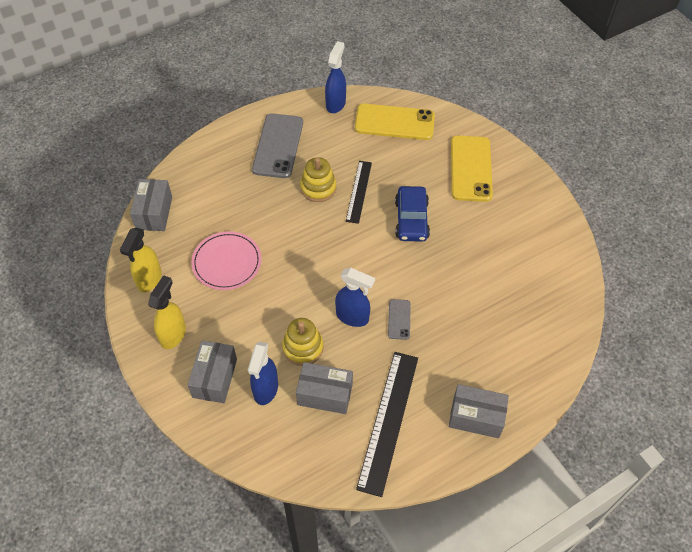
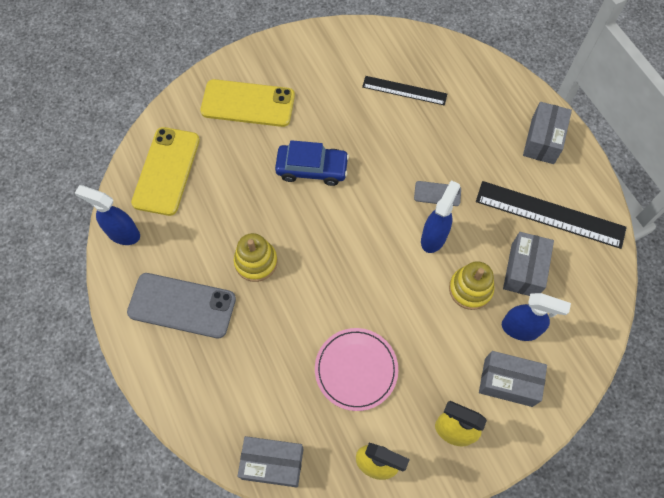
camera: 85 degrees left, 10 degrees up
black ruler [346,161,372,224] -> black ruler moved to [362,76,447,105]

